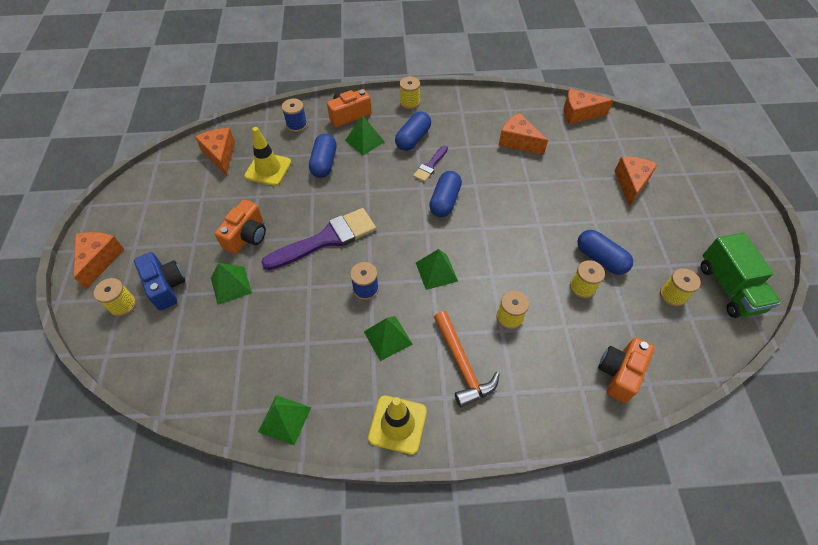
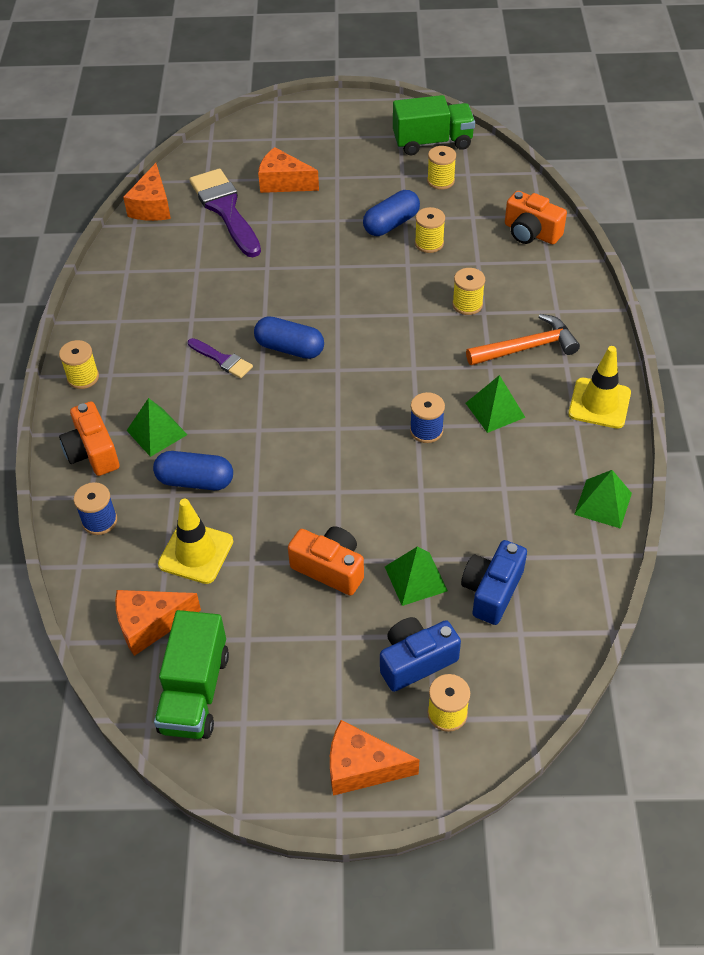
camera: 85 degrees left, 5 degrees down
purple brush [261,208,376,270] -> purple brush moved to [189,169,261,257]
blue capsule [395,111,431,151] -> none
green pyramid [416,249,458,290] -> none
orange cheese [499,113,548,155] -> none
none -> green truck [154,610,229,739]
none -> blue camera [461,540,527,625]

